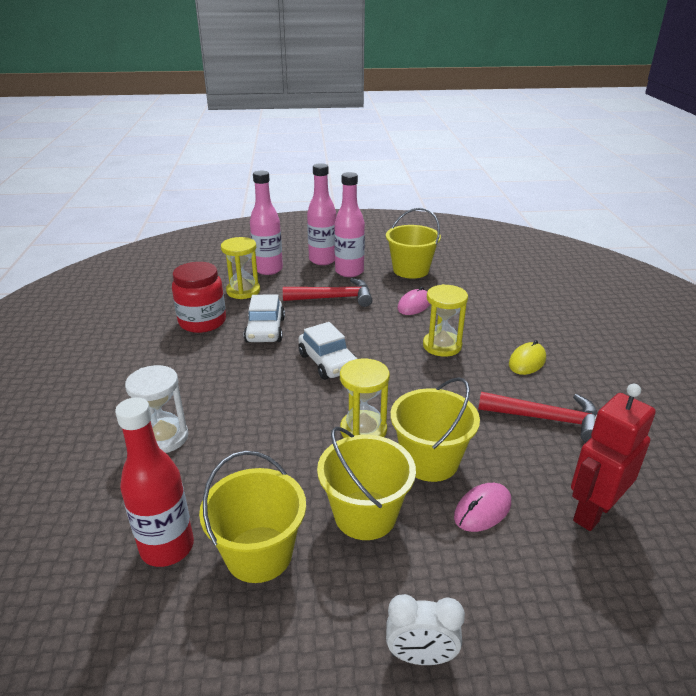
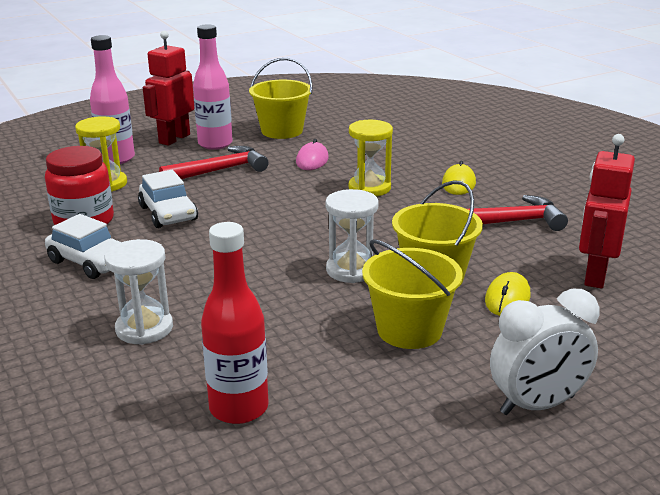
camera: 25 degrees left, 5 degrees down
yellow bucket [199,451,306,583] -> none
white car [298,322,357,380] -> white car moved to [45,214,121,279]
pink bottle [307,163,336,265] -> red robot [143,31,194,146]
yellow hourglass [340,359,390,438] -> white hourglass [325,189,379,283]
white clock [386,594,465,665] -> white clock [490,289,600,415], size x1.51
pink mouse [454,483,511,532] -> yellow mouse [485,272,531,316]

